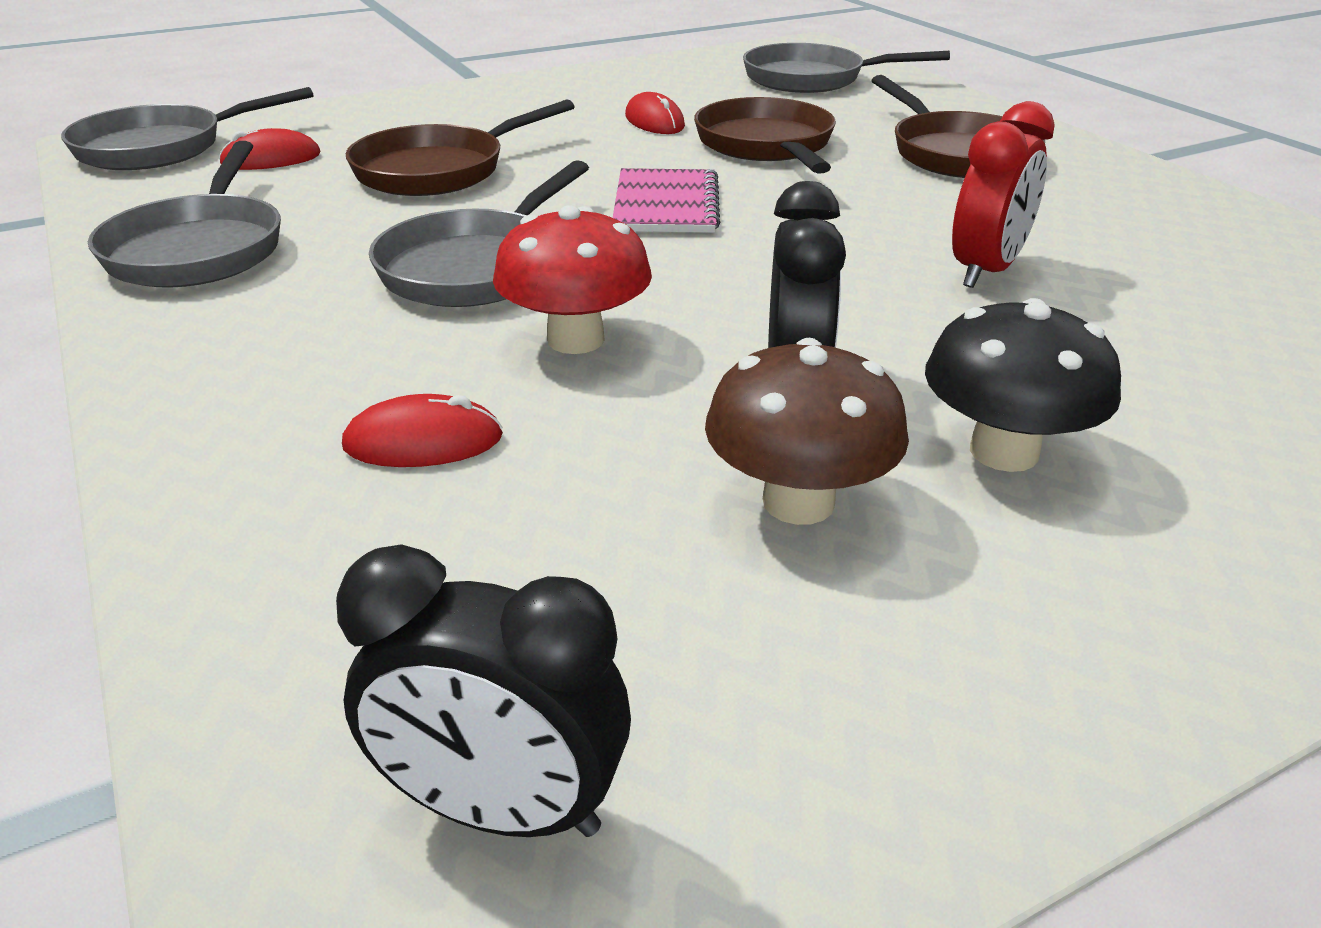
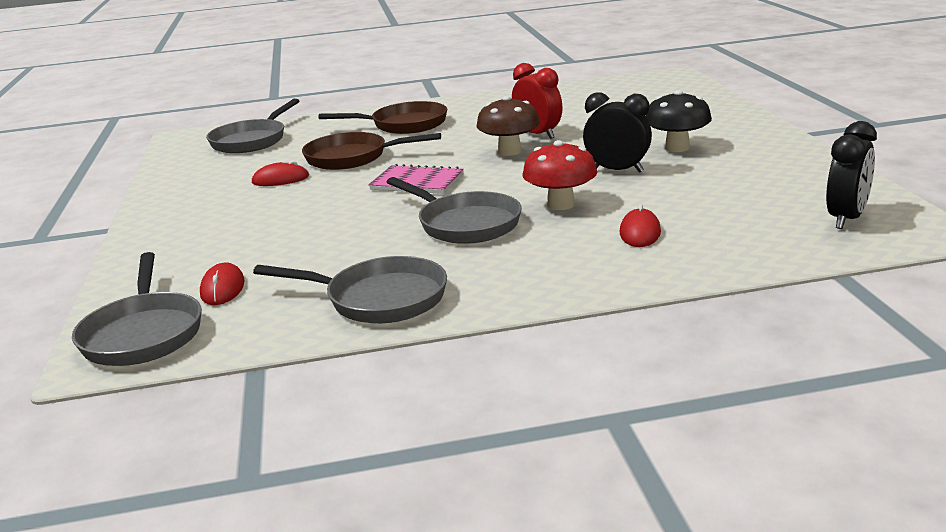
camera: 70 degrees left, 10 degrees down
brown pan [346,99,575,196] -> none
brown mushroom [705,338,909,525] -> brown mushroom moved to [477,96,540,156]

